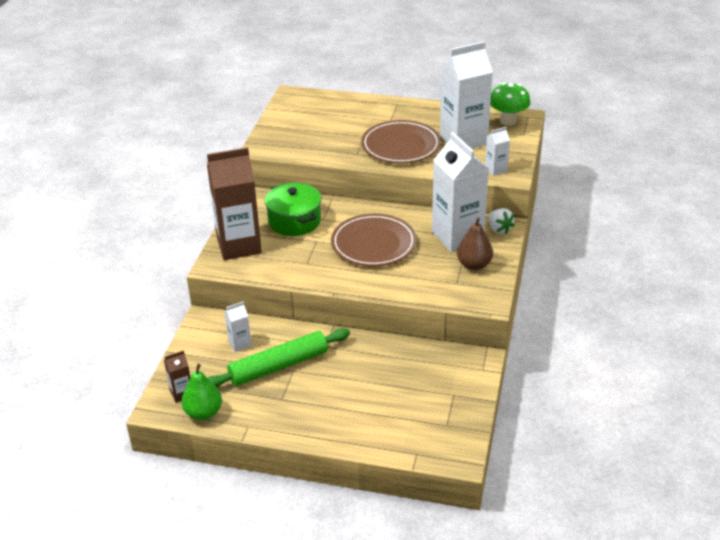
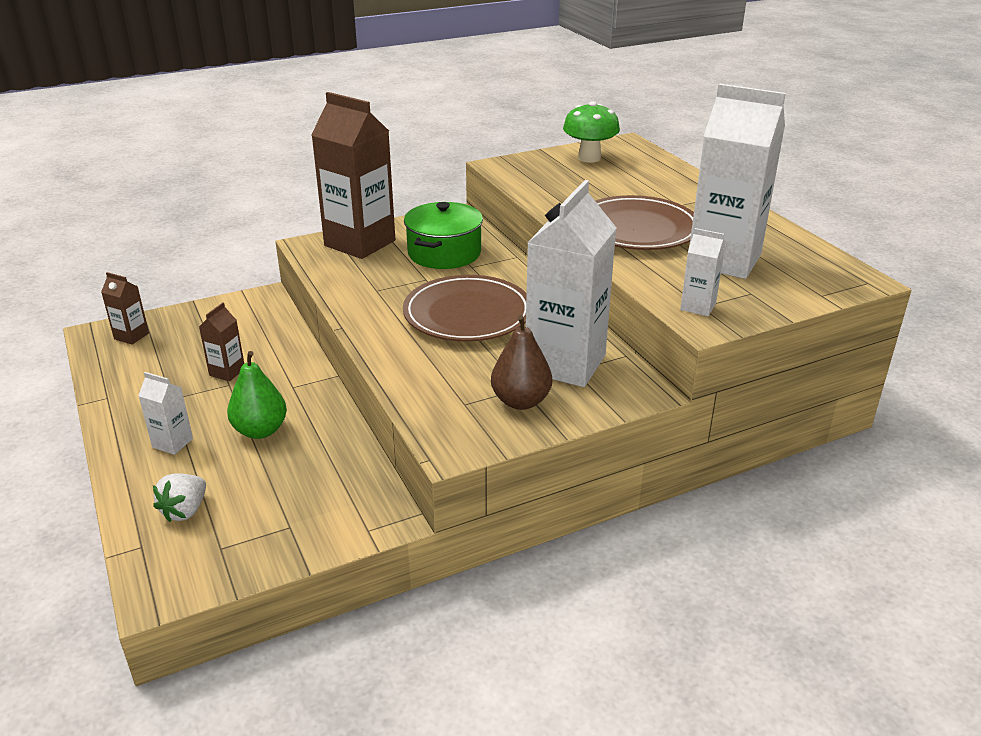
camera: 50 degrees right, 5 degrees down
green pear [181,364,222,420] -> green pear moved to [227,351,287,439]
green rolling pin [208,328,350,387] -> brown carton [199,303,244,381]
white carton [224,302,252,352] -> white carton moved to [138,372,193,455]
white strawberry [489,208,515,234] -> white strawberry moved to [153,473,206,522]
green mushroom [490,83,530,126] -> green mushroom moved to [563,101,620,163]

